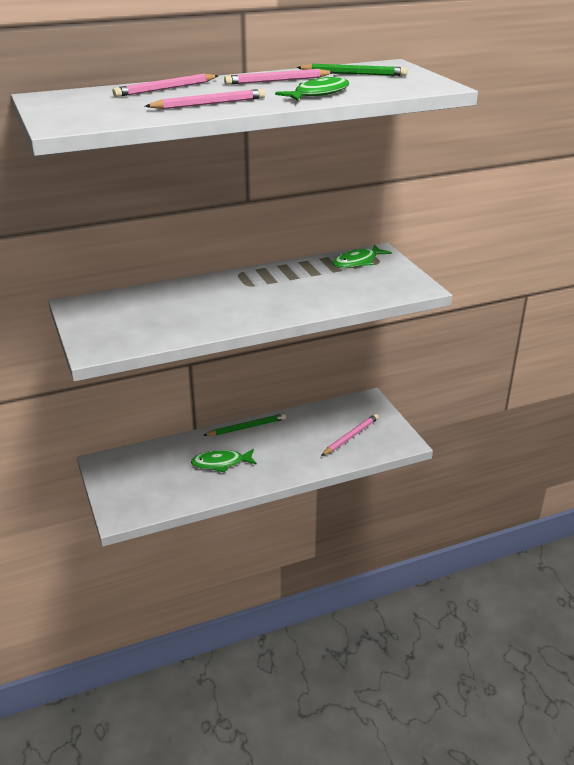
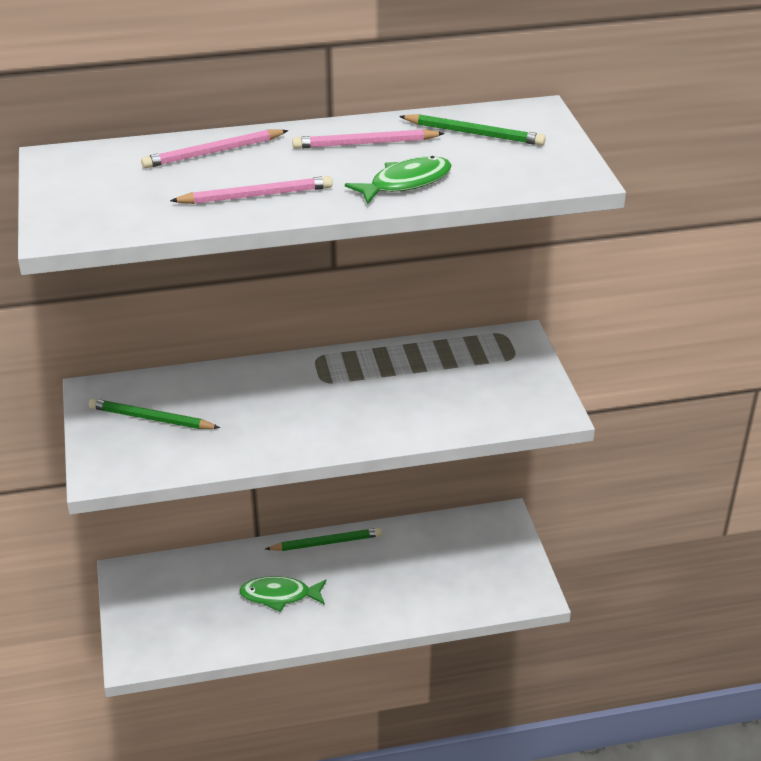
camera: 10 degrees right, 5 degrees up
pink pencil [321,414,379,456] -> none
green fish [333,245,392,268] -> none
none -> green pencil [89,398,220,429]

